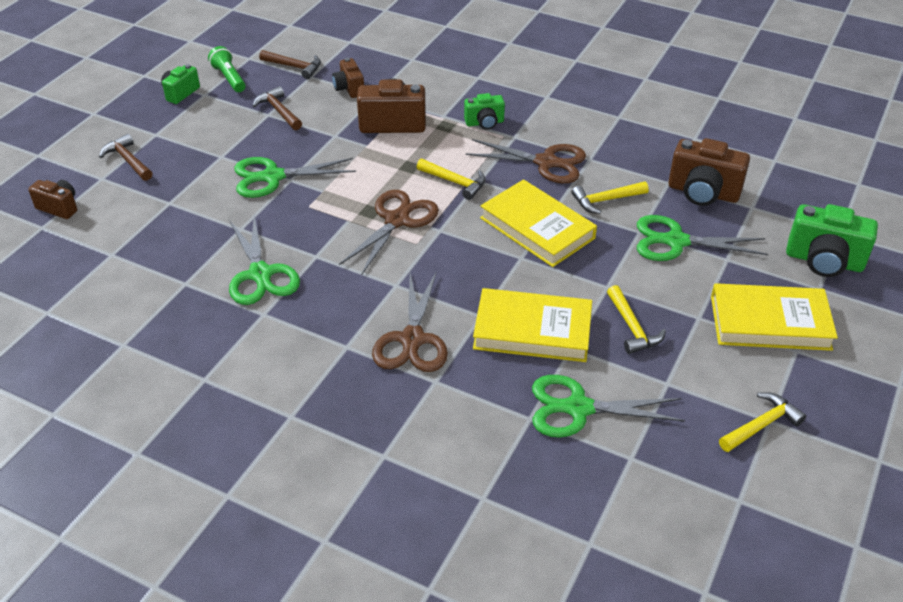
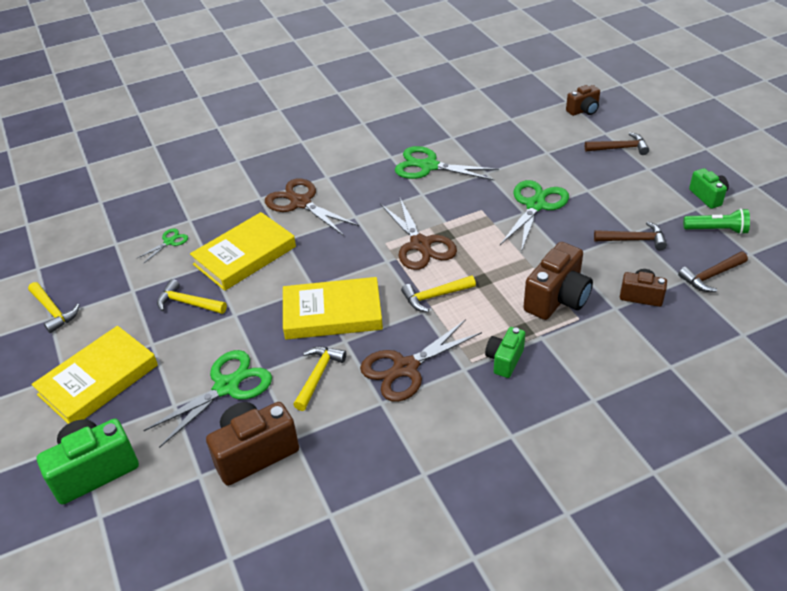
camera: 130 degrees right, 0 degrees up
green scissors [532,375,685,438] -> green scissors [136,228,188,264], size x0.50
yellow hammer [719,392,806,452] -> yellow hammer turned 45 degrees counterclockwise [28,282,79,333]

